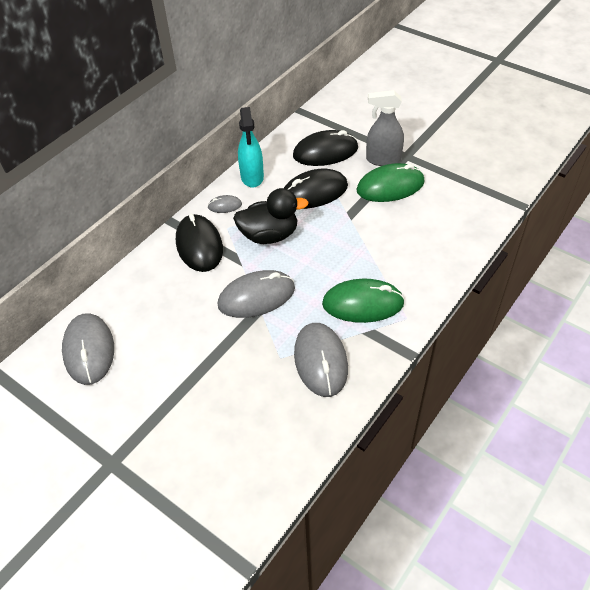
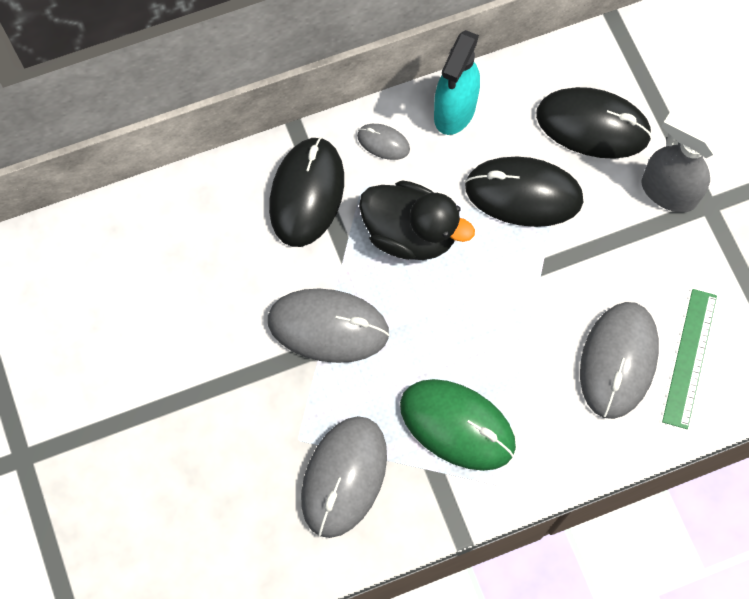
camera: 30 degrees right, 20 degrees up
grey mouse [62,313,114,385] -> grey mouse moved to [580,302,659,419]
green mouse [356,163,425,202] -> none
none -> green ruler [662,289,717,429]

